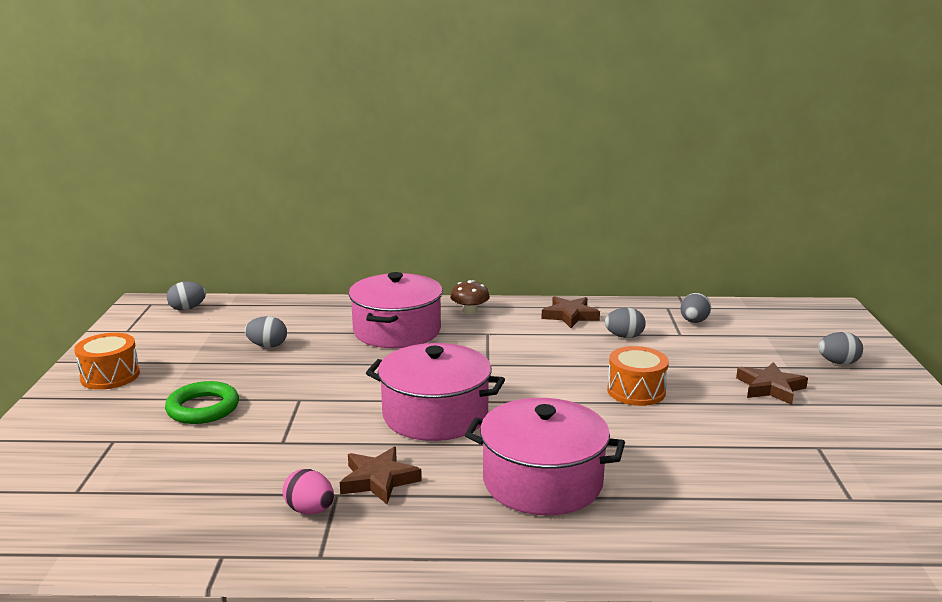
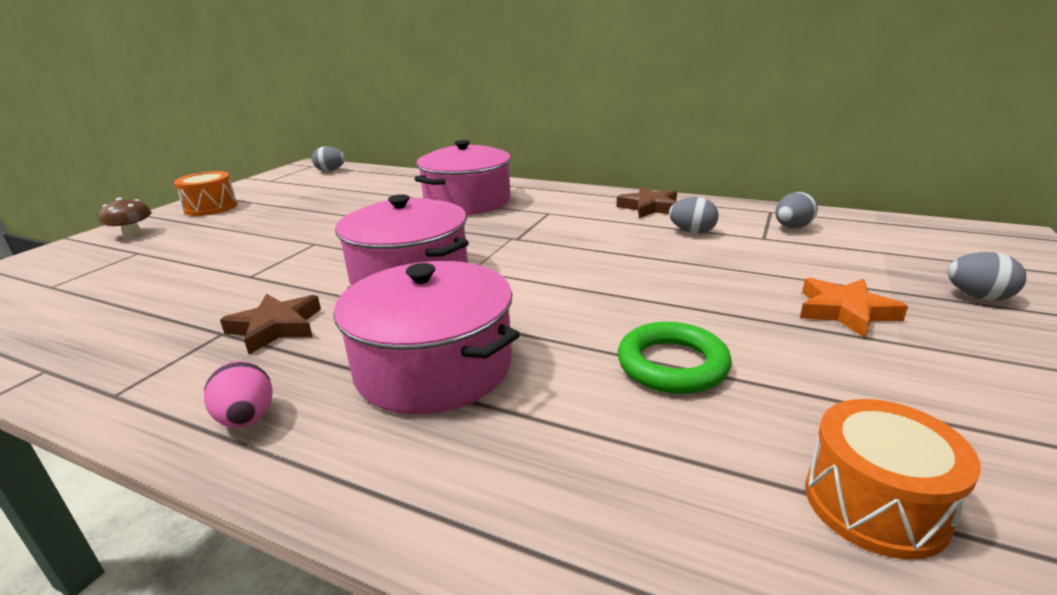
camera: 25 degrees right, 5 degrees up
green ring [165,381,239,424] -> green ring moved to [618,322,732,394]
grey egg [245,316,287,348] -> none
pink egg [282,469,334,514] -> pink egg moved to [204,361,273,428]
brown mushroom [450,280,490,314] -> brown mushroom moved to [99,197,152,237]
orange drum [607,346,669,406] -> orange drum moved to [805,399,981,560]
brown star [736,362,808,405] -> orange star [800,278,908,338]

